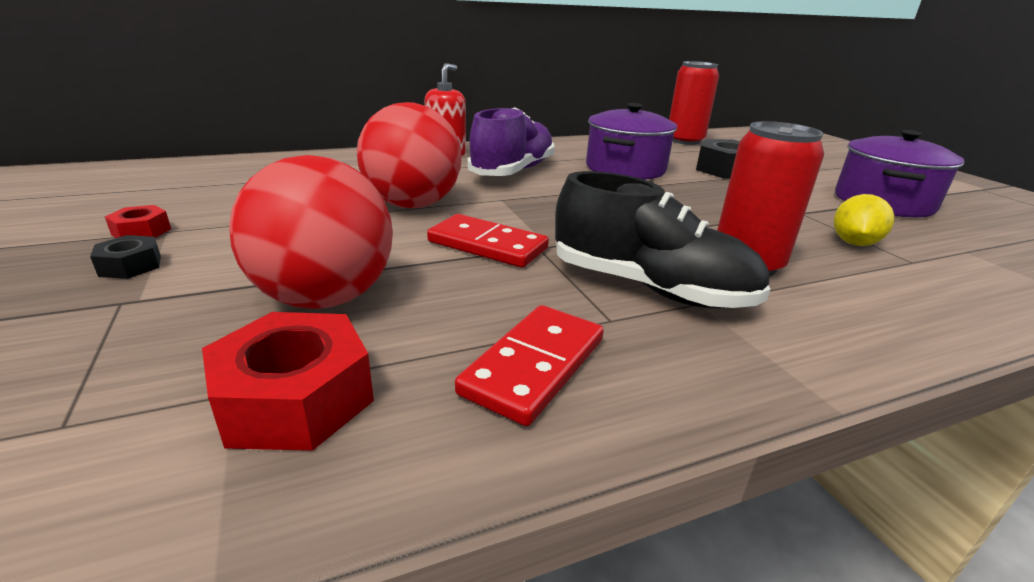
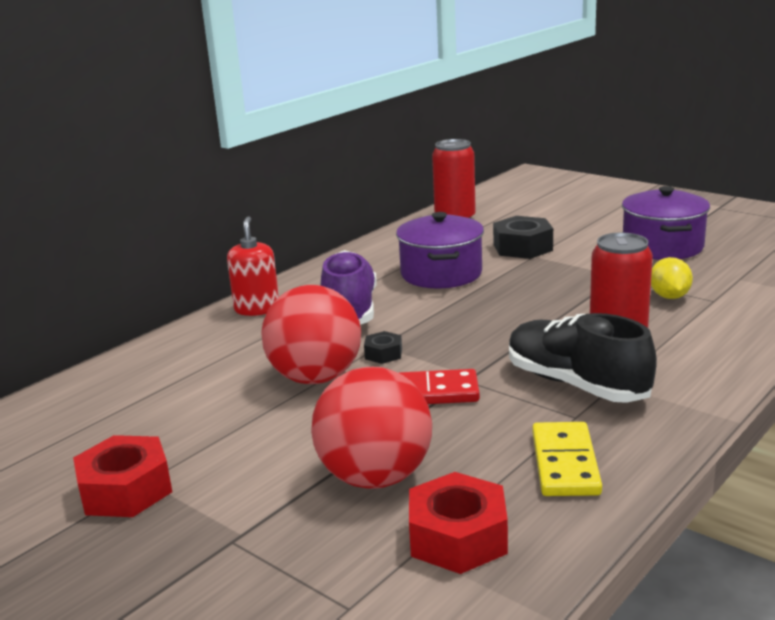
camera: 25 degrees left, 5 degrees down
black nut [90,235,161,279] -> black nut moved to [364,331,402,364]
red nut [105,205,171,238] -> red nut [73,435,172,517], size x1.89
red domino [455,305,604,426] -> yellow domino [532,422,602,496]
black shoe [555,171,770,308] -> black shoe turned 135 degrees counterclockwise [509,313,657,403]

